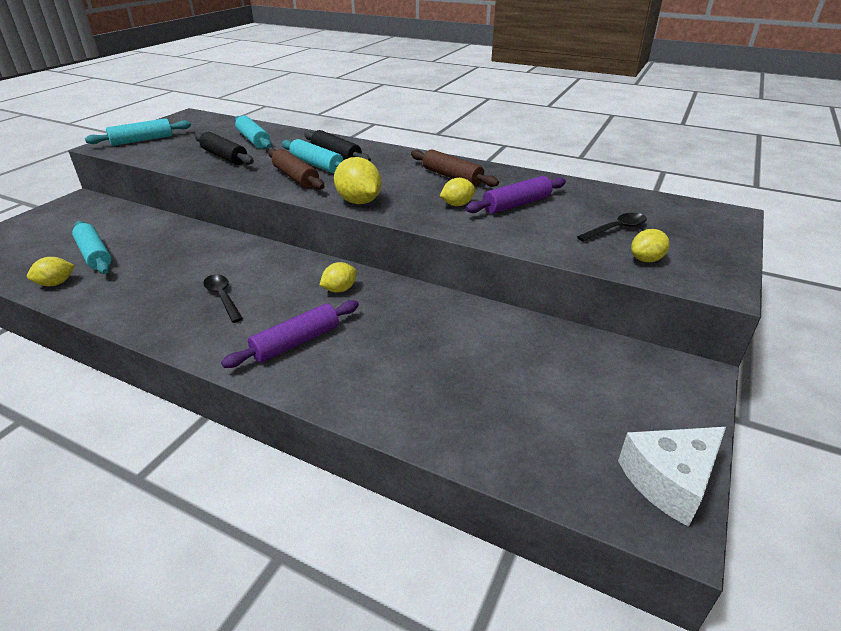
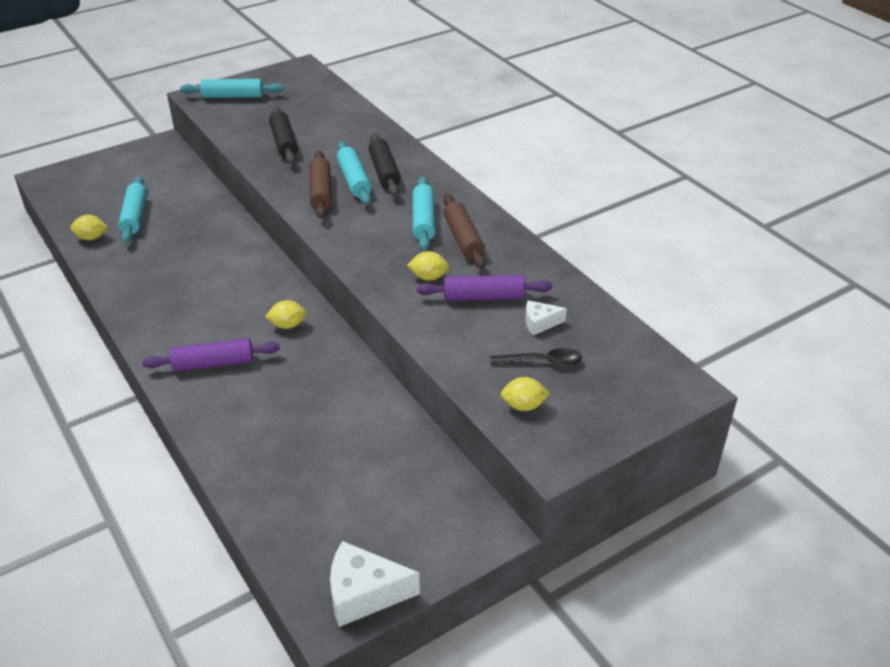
camera: 30 degrees right, 5 degrees up
black spoon [203,274,243,323] -> none
turquoise rolling pin [235,116,272,149] -> turquoise rolling pin moved to [412,177,435,251]
yellow lemon [334,157,382,204] -> none
none -> white cheese [526,300,567,336]

